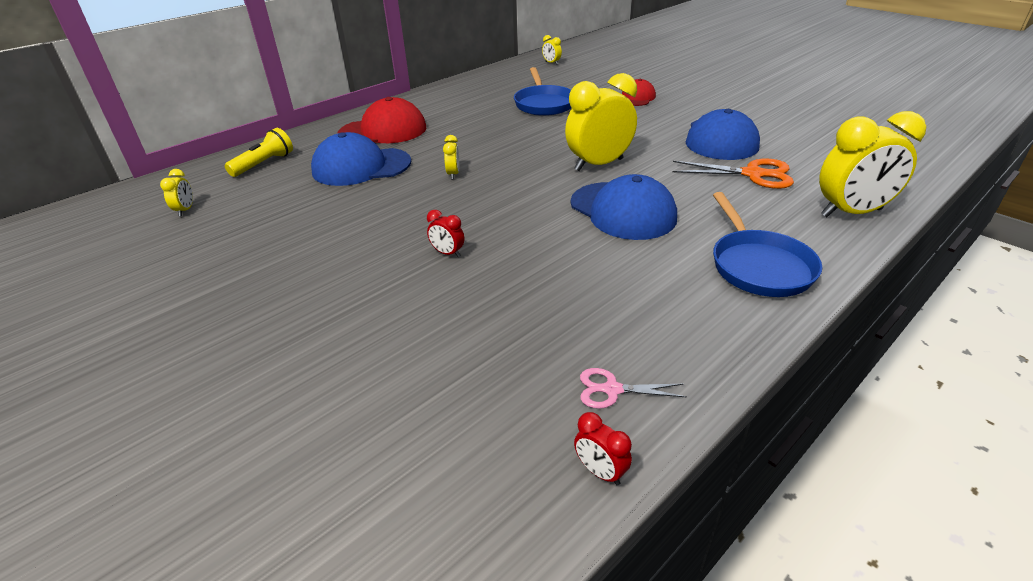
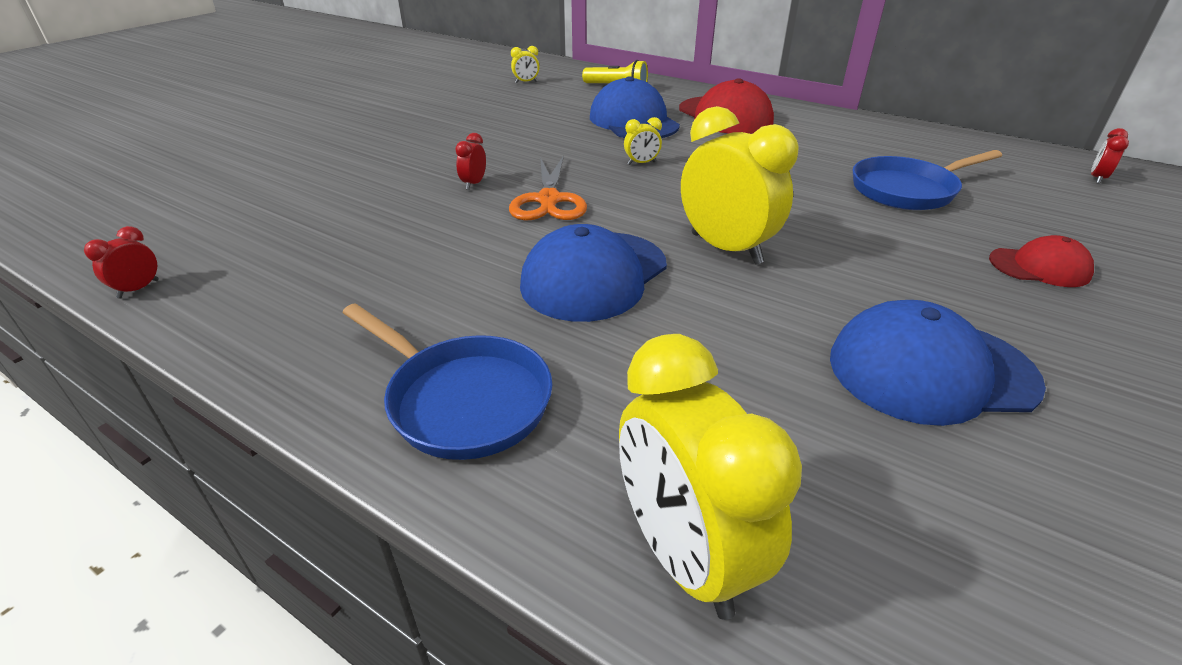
camera: 75 degrees right, 0 degrees up
yellow clock [542,35,562,65] -> red clock [1091,128,1129,184]
pink scissors [580,368,687,409] -> none
orange scissors [672,159,794,189] -> orange scissors moved to [509,155,587,220]
blue pan [713,192,823,297] -> blue pan turned 120 degrees counterclockwise [342,303,553,460]

